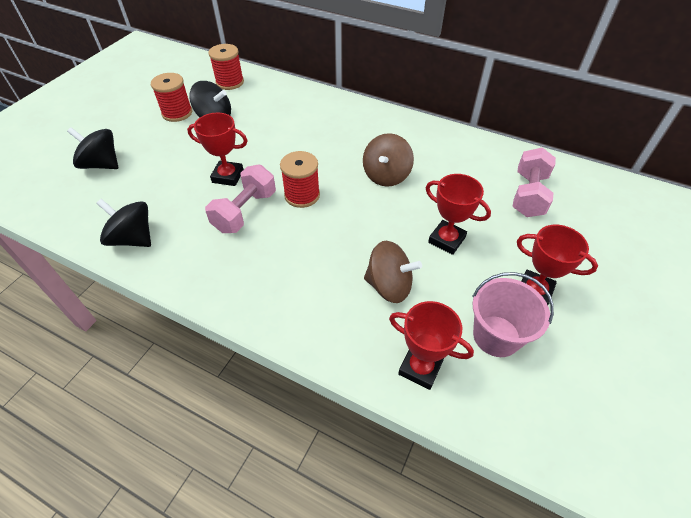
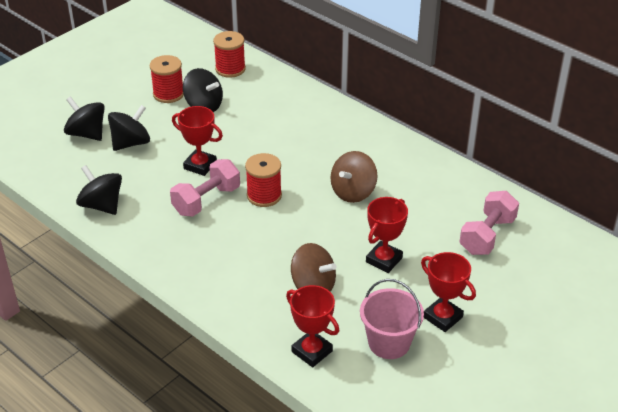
camera: 15 degrees right, 10 degrees down
red trophy [426,174,491,255] -> red trophy turned 75 degrees clockwise [366,197,408,273]
none -> black spinning top [108,105,150,151]

